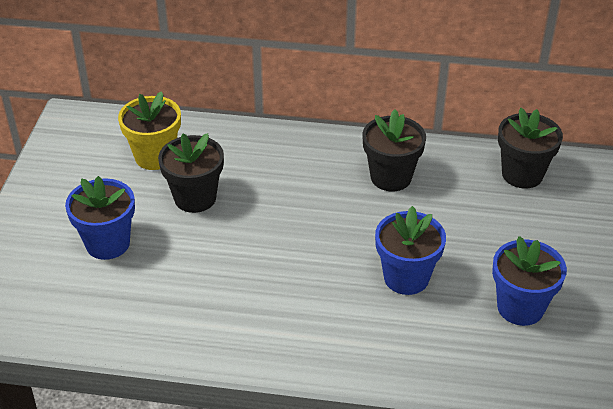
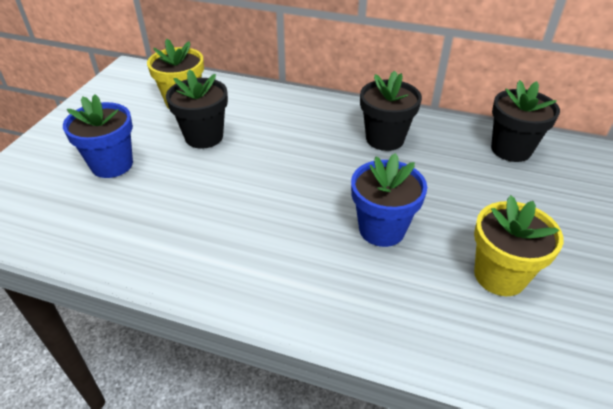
camera: 10 degrees right, 0 degrees up
blue flower pot [492,236,567,326] -> yellow flower pot [474,195,564,296]

